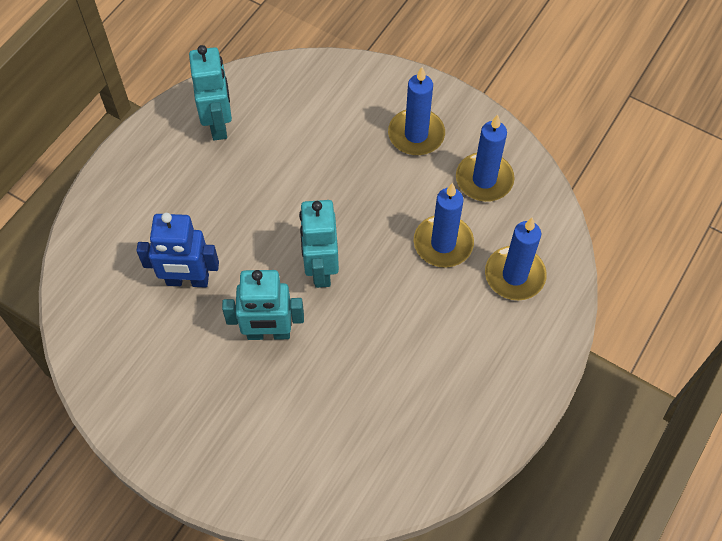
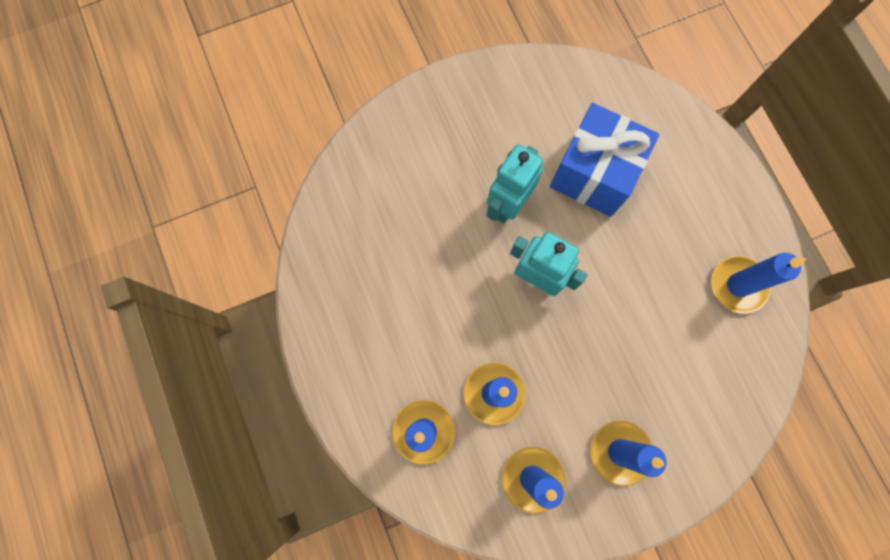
camera: 125 degrees right, 15 degrees up
blue robot [136,213,219,288] -> blue gift [550,103,659,217]
turquoise robot [189,45,232,141] -> blue candle [711,253,807,314]

